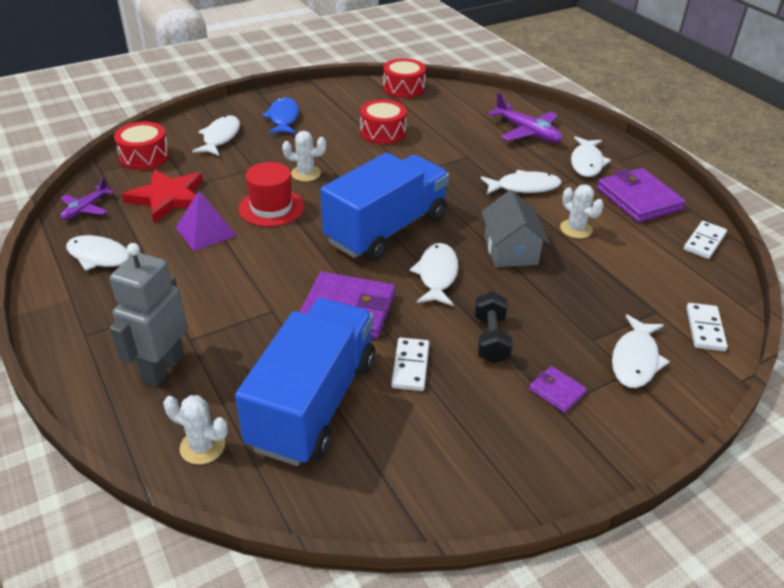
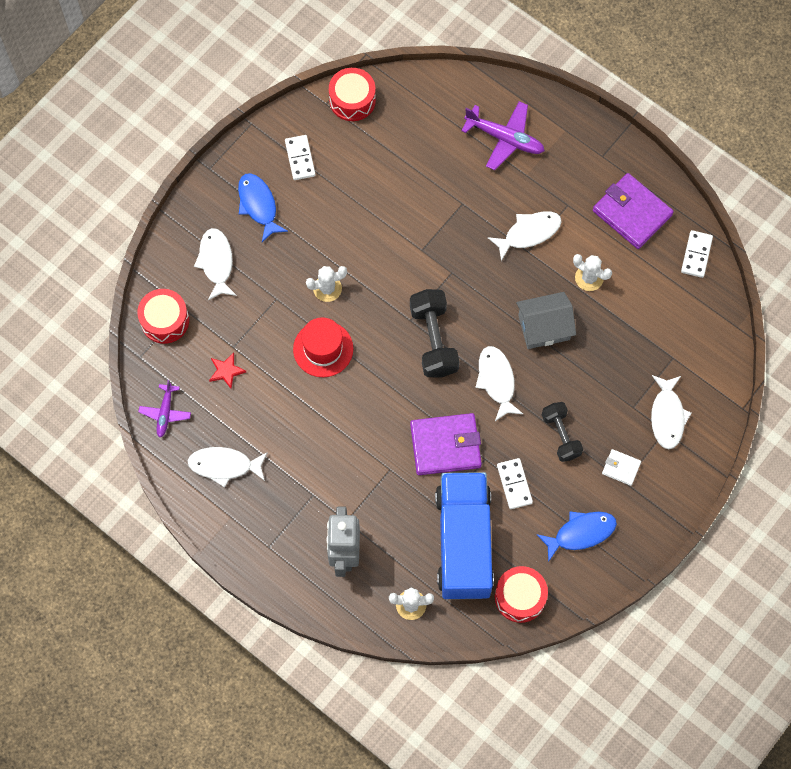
camera: 20 degrees left, 30 degrees up
red star [122,169,203,223] -> red star [209,352,246,389], size x0.50
purple pyramid [176,191,237,251] -> none
blue truck [321,153,449,261] -> black dumbbell [410,289,460,377]
red drum [360,99,407,144] -> red drum moved to [495,566,548,623]
grey house [481,190,549,267] -> grey house turned 75 degrees counterclockwise [516,292,576,349]
purple wallet [529,366,587,413] -> white wallet [602,449,641,486]
white fish [571,136,611,177] -> none
white domino [686,303,728,351] -> white domino moved to [285,135,315,180]
none -> blue fish [537,512,617,562]

